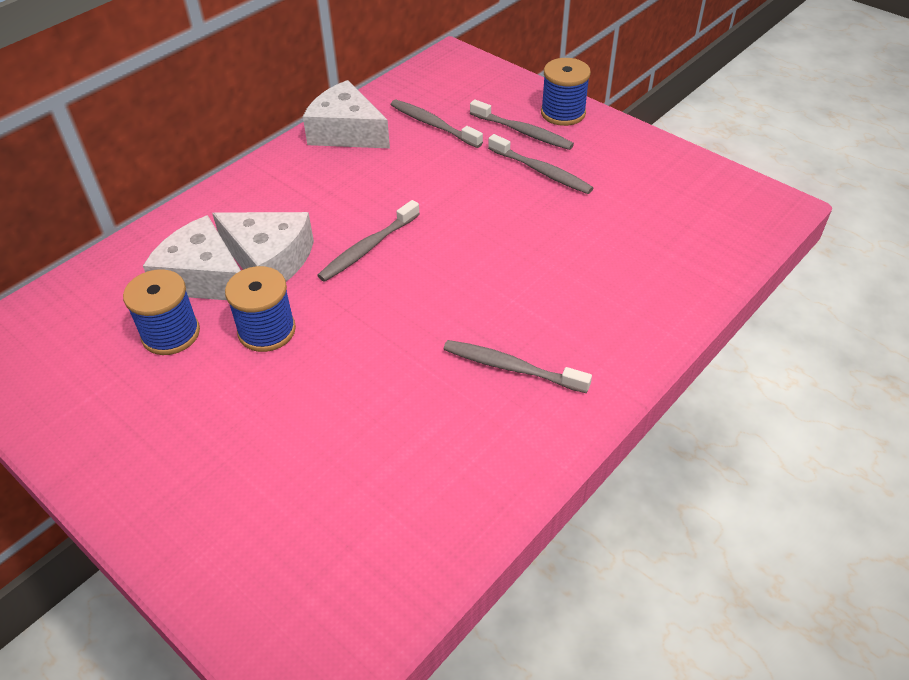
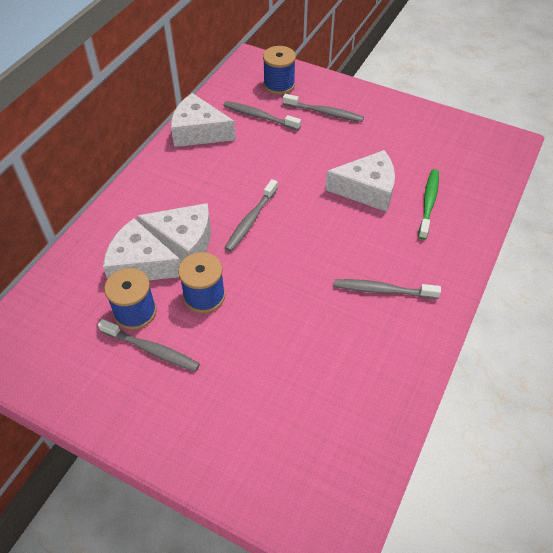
camera: 15 degrees left, 5 degrees up
grey toothbrush [488,134,593,194] -> grey toothbrush moved to [98,319,200,371]
blue spool [541,58,591,126] -> blue spool moved to [263,46,296,95]
none -> white cheese [325,150,395,212]
none -> green toothbrush [418,169,439,240]

